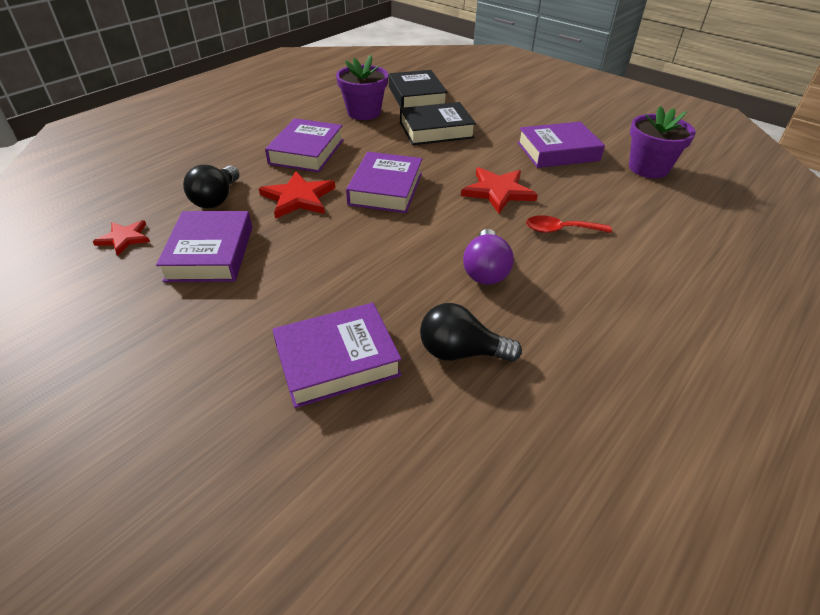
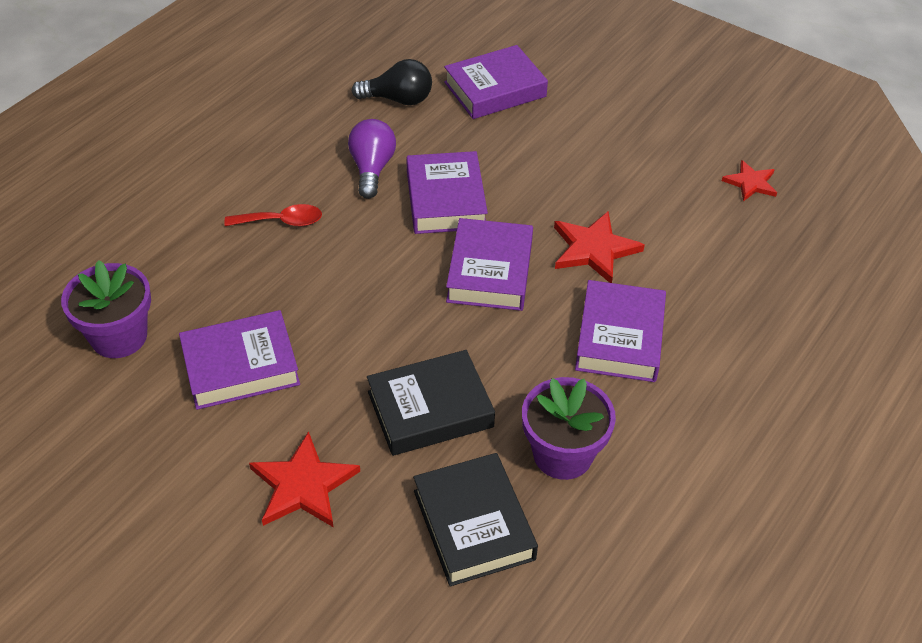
camera: 175 degrees right, 5 degrees up
purple book [156,211,252,282] -> purple book moved to [406,151,488,234]
black light bulb [183,165,239,208] -> none
red star [461,167,538,214] -> red star moved to [249,431,360,527]

